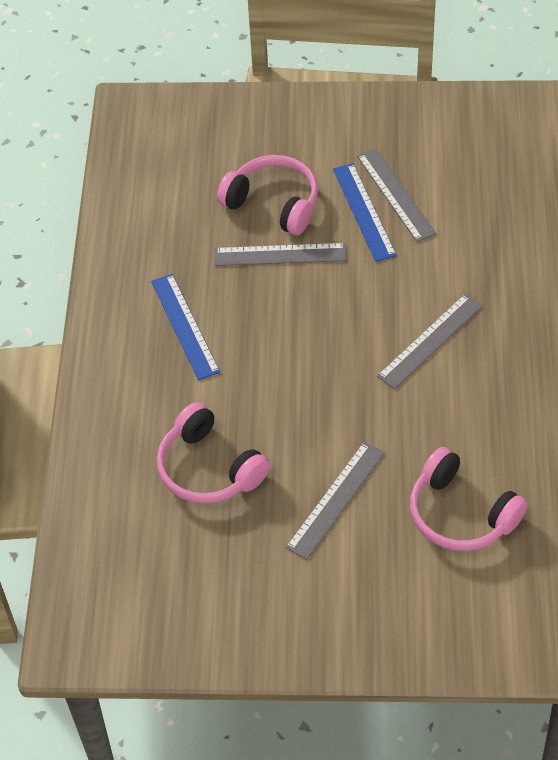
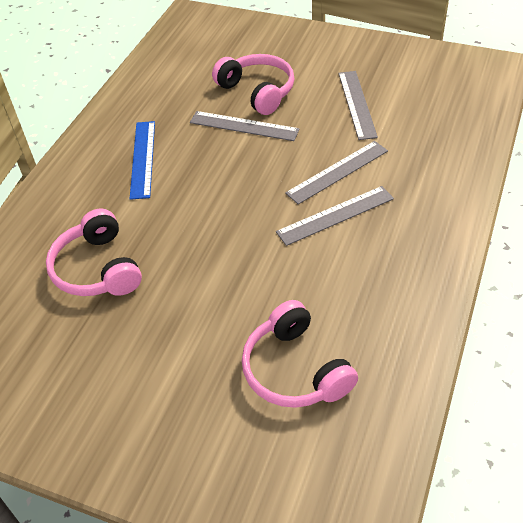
camera: 20 degrees right, 5 degrees down
grey ruler [286,442,385,560] -> grey ruler moved to [285,141,388,204]
blue ruler [333,163,397,262] -> none

